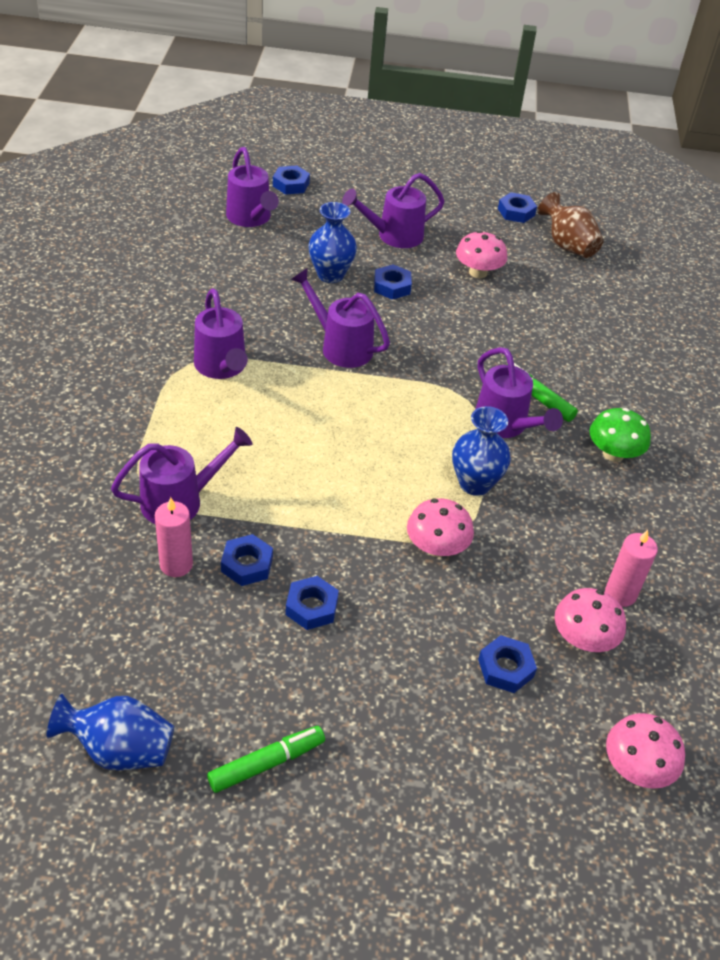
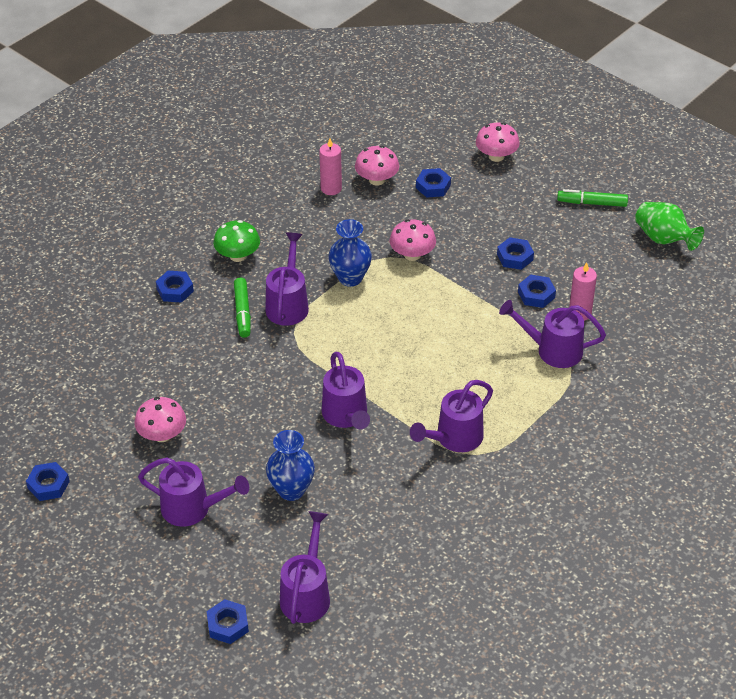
camera: 140 degrees left, 0 degrees up
blue vase [47,694,174,770] -> green vase [635,202,704,251]
purple watering can [194,288,248,379] -> purple watering can turned 150 degrees counterclockwise [410,380,493,452]
blue nut [374,264,412,300] -> blue nut moved to [156,271,194,303]
brown vase [537,192,604,258] -> none
pink mushroom [606,713,685,789] -> pink mushroom moved to [476,123,520,162]

